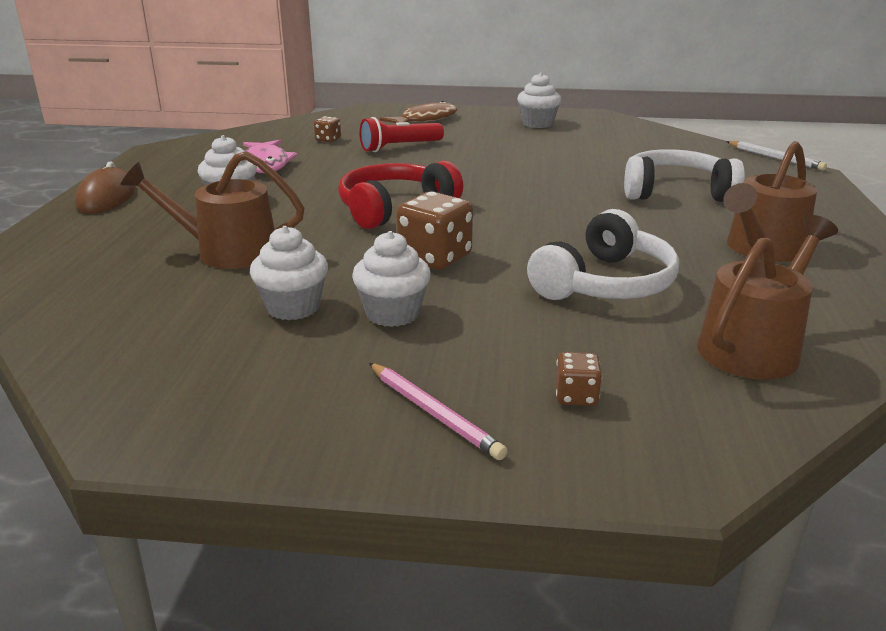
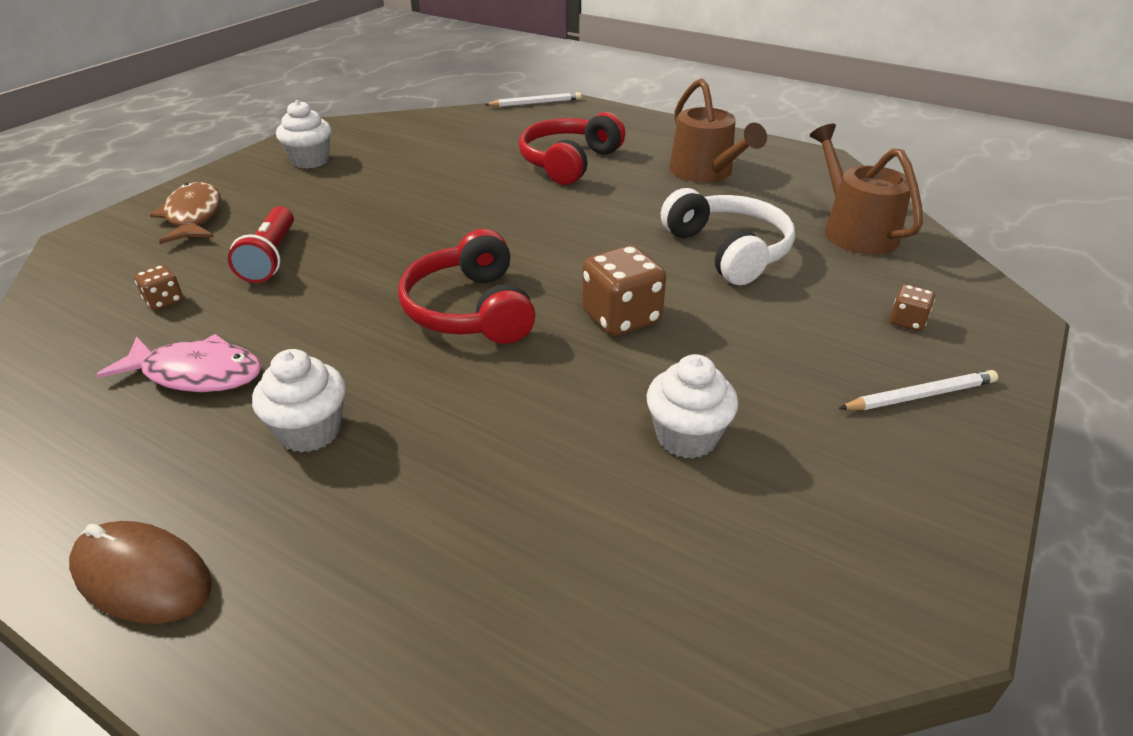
camera: 65 degrees left, 10 degrees up
brown watering can [120,151,304,269] -> none
white cupcake [352,231,431,327] -> none
pink pencil [369,363,507,460] -> white pencil [838,370,998,410]
white headphones [624,149,745,202] -> red headphones [519,112,625,185]

